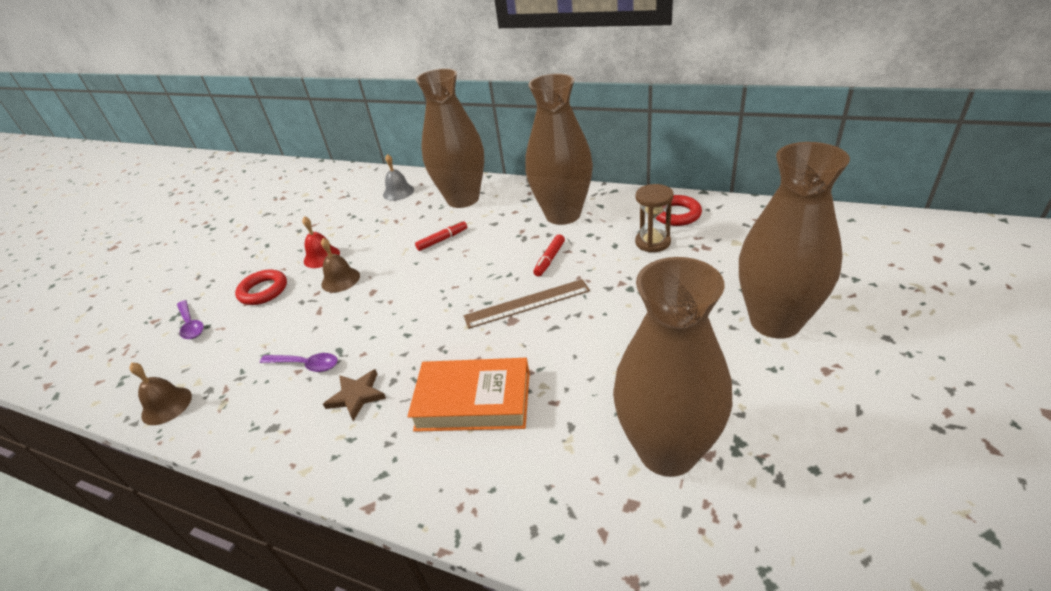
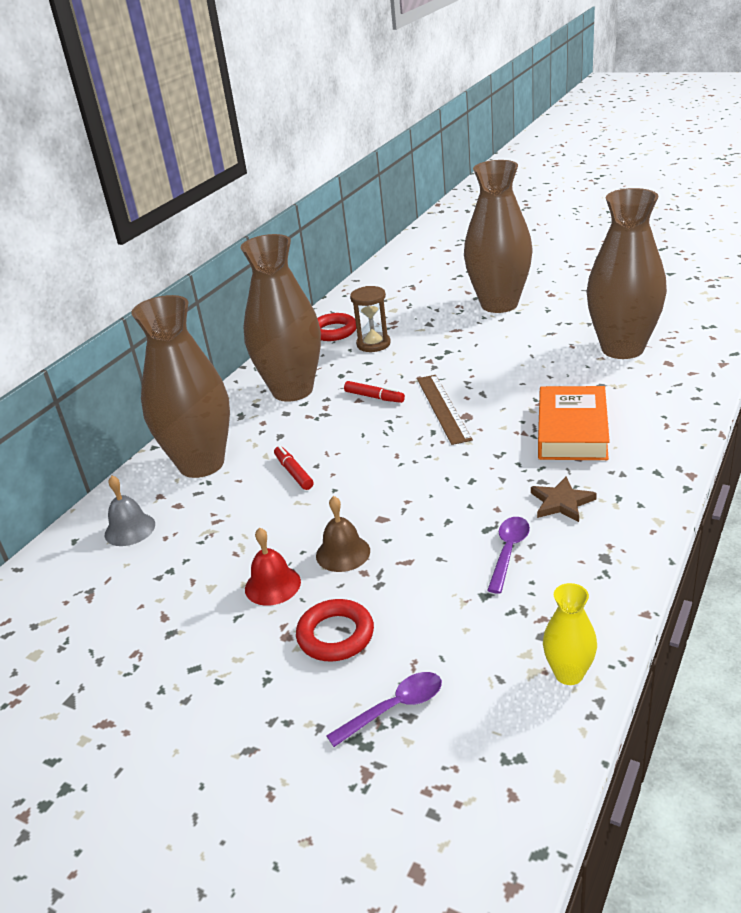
camera: 85 degrees left, 5 degrees down
brown bell [129,363,192,425] -> yellow vase [543,583,597,685]

